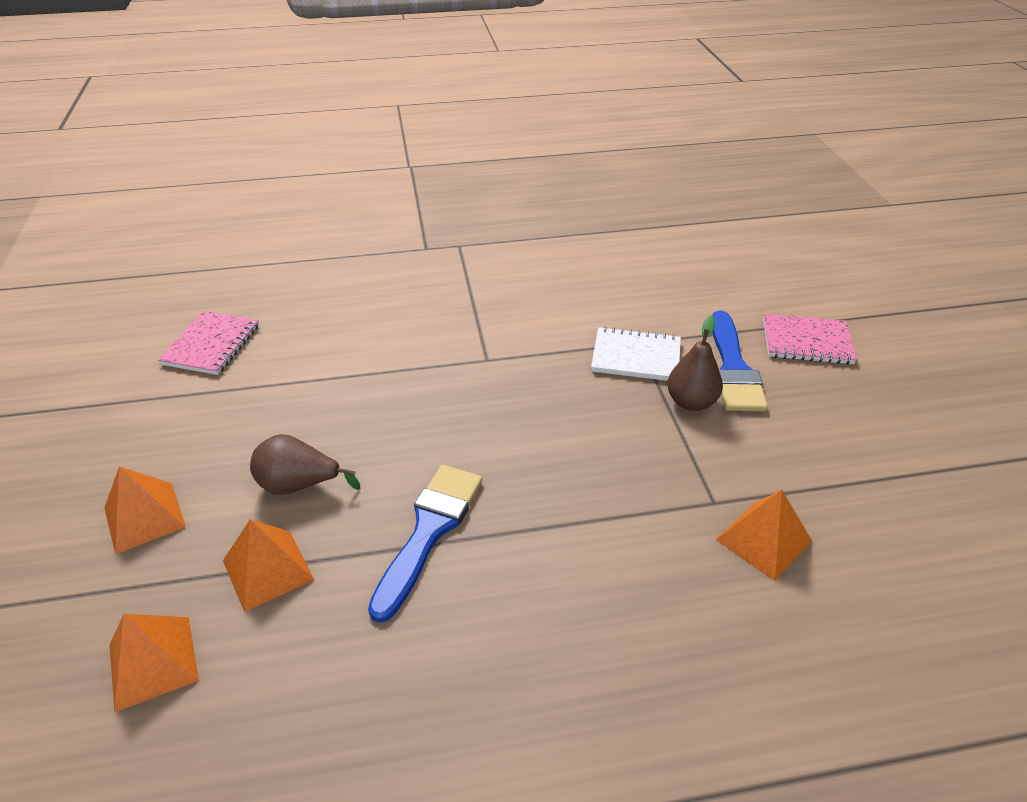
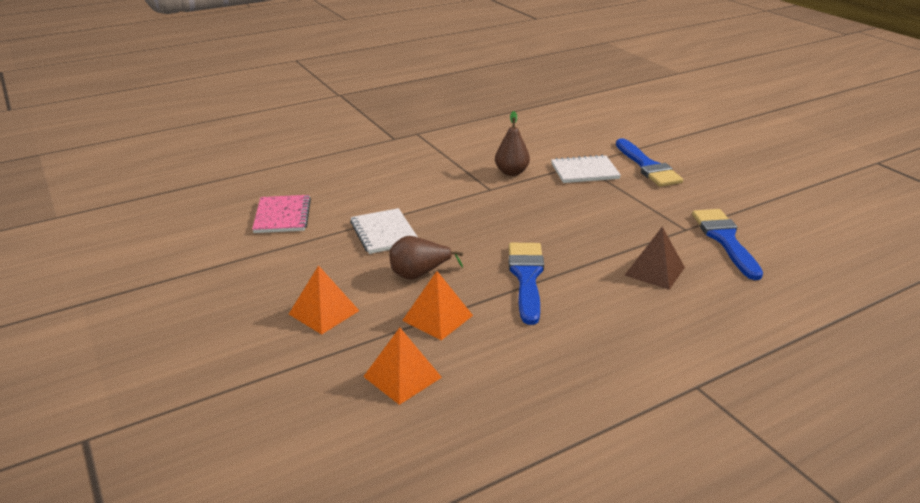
camera: 20 degrees left, 10 degrees down
brown pear [667,315,723,411] -> brown pear moved to [495,111,530,176]
orange pyramid [716,489,812,581] -> blue brush [692,209,763,280]
pink notebook [763,314,857,364] -> none
none -> white notebook [350,208,417,254]
none -> brown pyramid [625,227,685,290]

